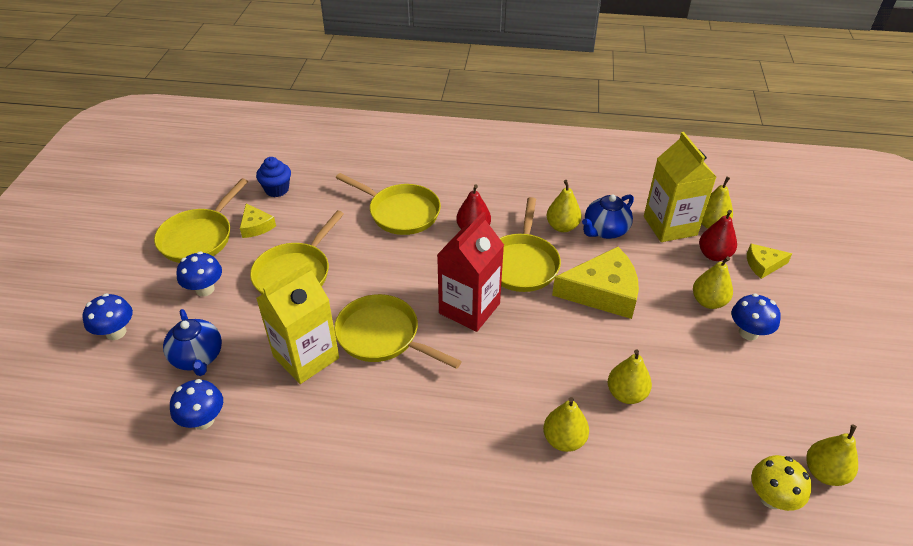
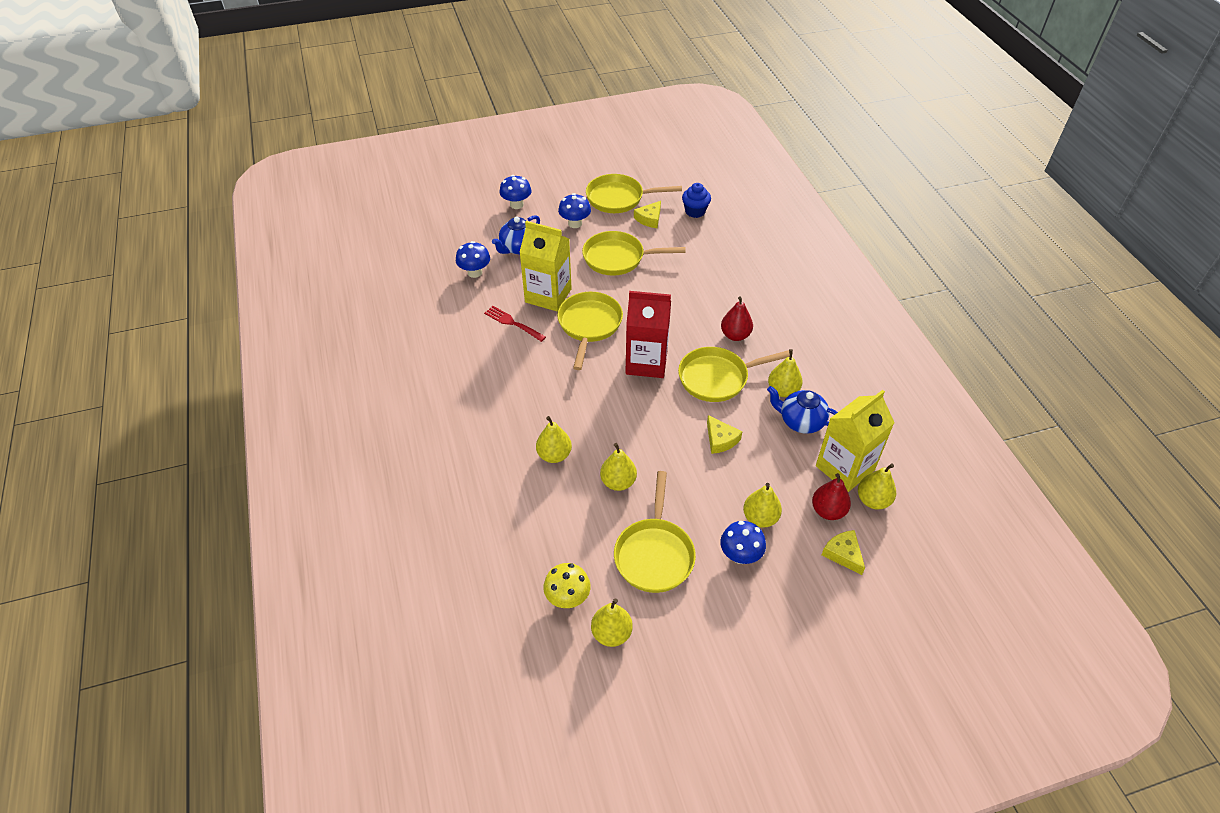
camera: 65 degrees right, 5 degrees up
yellow pan [336,173,441,235] -> yellow pan moved to [614,471,696,593]
yellow cheese [552,247,639,319] -> yellow cheese [707,415,742,454], size x0.52
none -> red fork [484,306,546,342]

